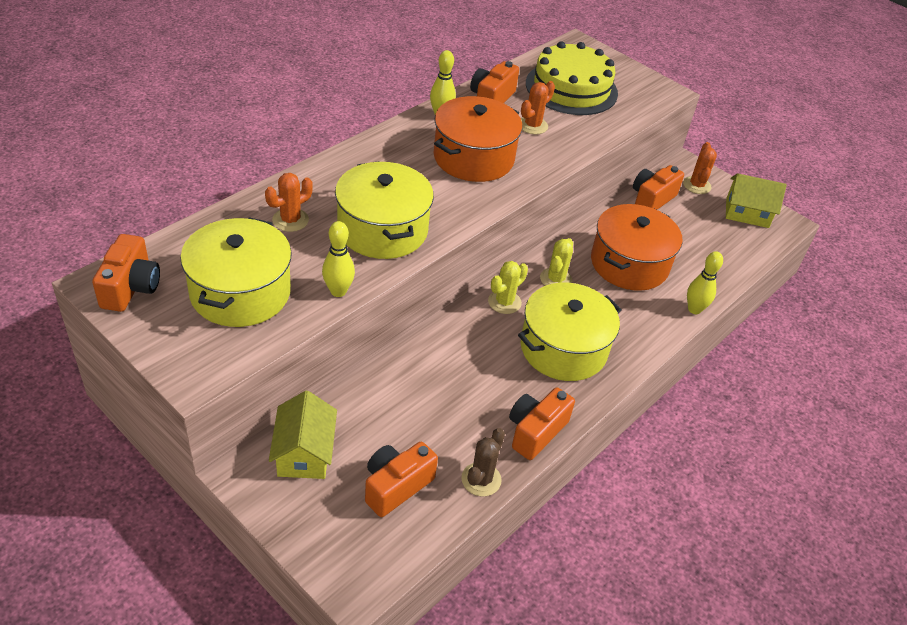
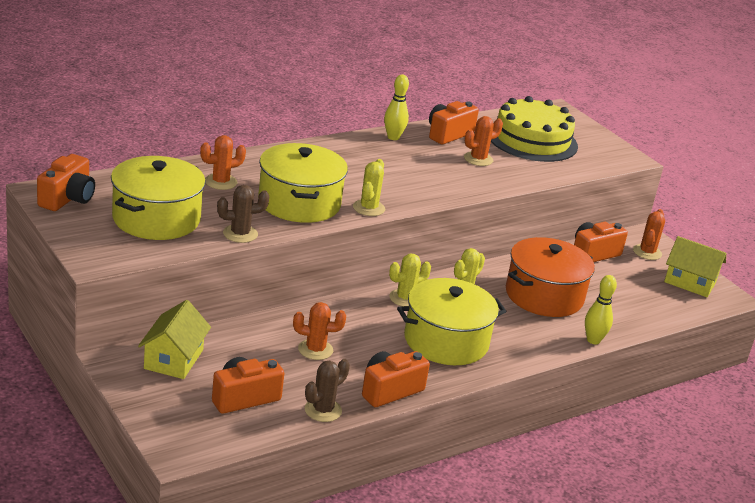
camera: 15 degrees right, 15 degrees down
yellow bowling pin [322,221,355,297] -> brown cactus [217,185,269,243]
orange pot [433,96,522,182] -> none
none -> orange cactus [293,302,346,360]
none -> yellow cactus [353,159,385,216]

